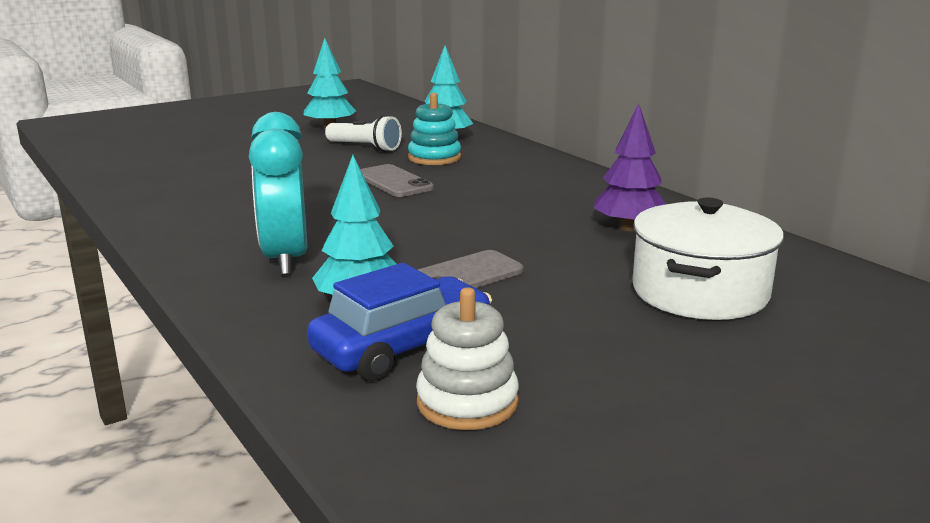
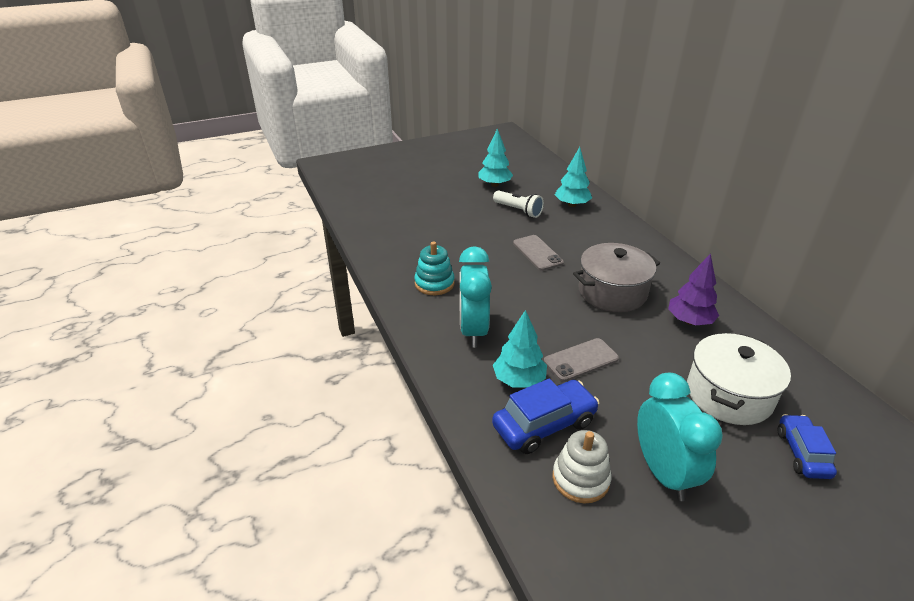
camera: 10 degrees right, 15 degrees up
turquoise stacking toy [408,93,461,165] -> turquoise stacking toy moved to [414,241,455,295]
none -> grey pot [573,243,660,312]
none -> turquoise clock [637,373,723,501]
none -> blue car [778,414,837,479]

